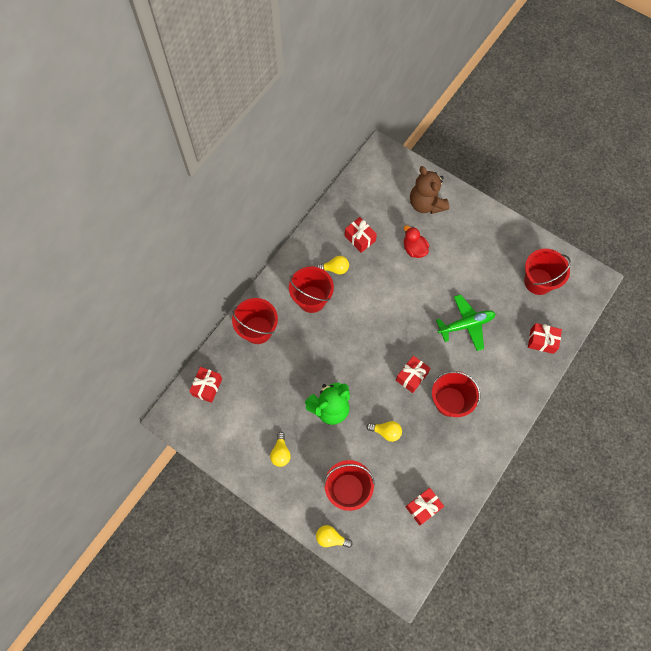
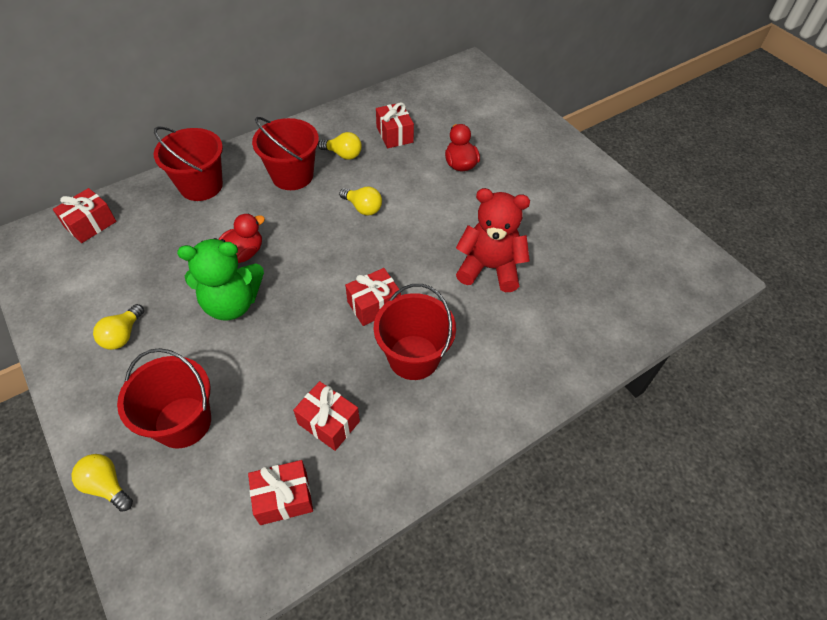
camera: 20 degrees right, 15 degrees down
yellow light bulb [366,421,402,442] -> yellow light bulb moved to [339,187,382,216]
brown teddy bear [410,166,449,214] -> none
green plane [436,294,496,351] -> red teddy bear [456,188,530,292]
red bucket [524,249,571,295] -> none
red gift [528,323,562,354] -> red gift moved to [293,381,360,451]
none -> red duck [219,213,265,263]

